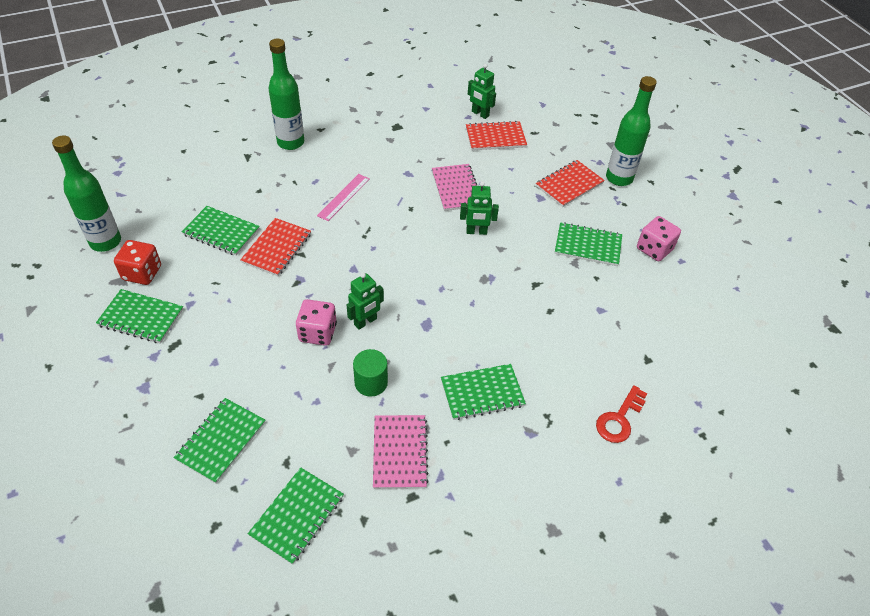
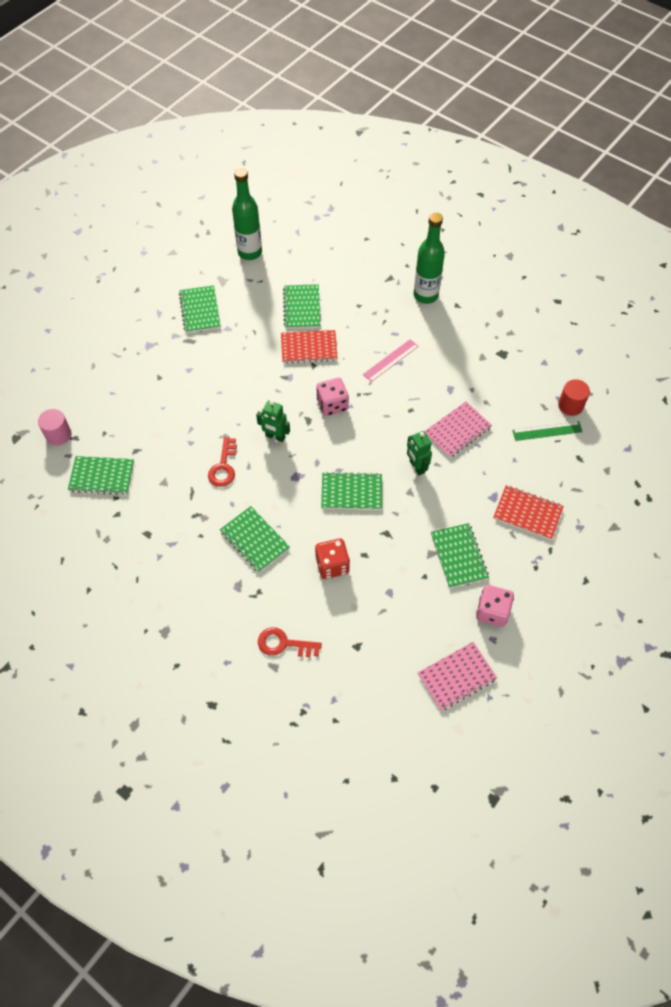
camera: 65 degrees right, 10 degrees up
red dice [114,240,161,285] -> red dice moved to [315,538,350,579]
green notebook [173,398,266,484] -> green notebook moved to [321,472,382,510]
pink dice [296,299,337,346] -> pink dice moved to [316,377,349,416]
pink ruler [317,174,370,221] -> pink ruler turned 45 degrees counterclockwise [363,339,419,382]
green cylinder [353,349,388,397] -> red key [208,437,237,487]
pink notebook [373,415,429,489] -> pink notebook moved to [418,642,497,711]
red notebook [466,121,527,150] -> green ruler [512,421,583,441]
green robot [468,64,496,119] -> red cylinder [558,379,590,416]
green bottle [606,76,657,186] -> none
none -> pink cylinder [38,409,72,446]

